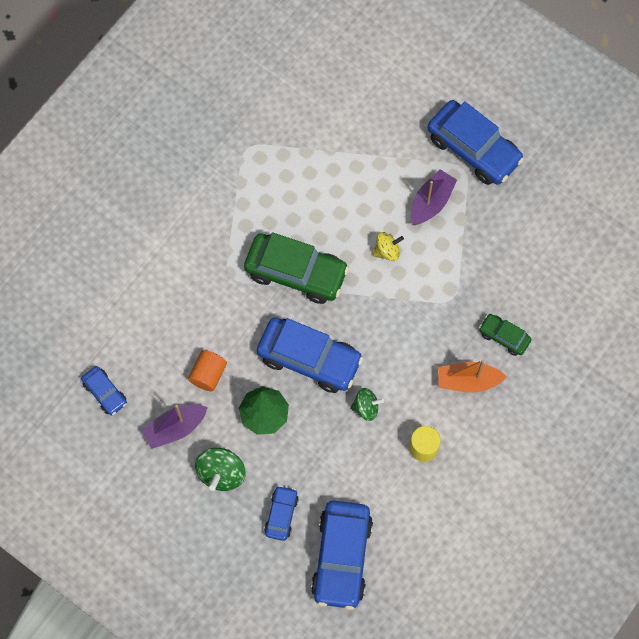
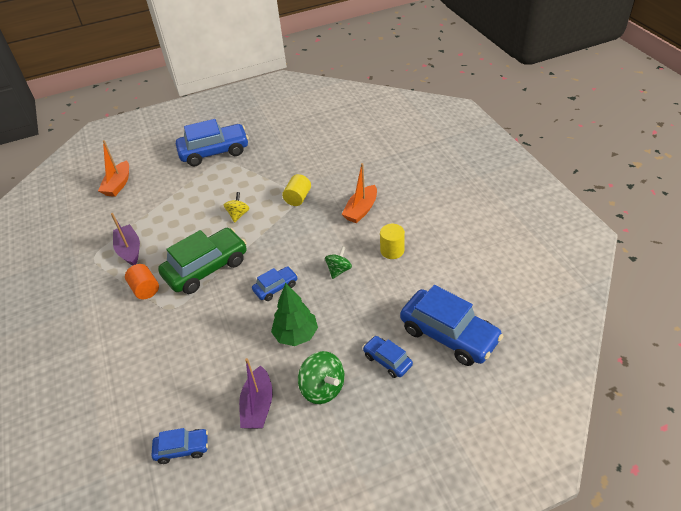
camera: 55 degrees left, 25 degrees down
orange cylinder [188,350,227,392] -> orange cylinder moved to [125,264,159,299]
blue car [257,317,363,393] -> blue car [252,266,298,301], size x0.51
purple boat [411,169,457,225] -> purple boat moved to [111,213,140,266]
green car [479,314,531,356] -> none
none -> orange boat [98,140,129,197]
none -> yellow cylinder [282,174,311,206]

